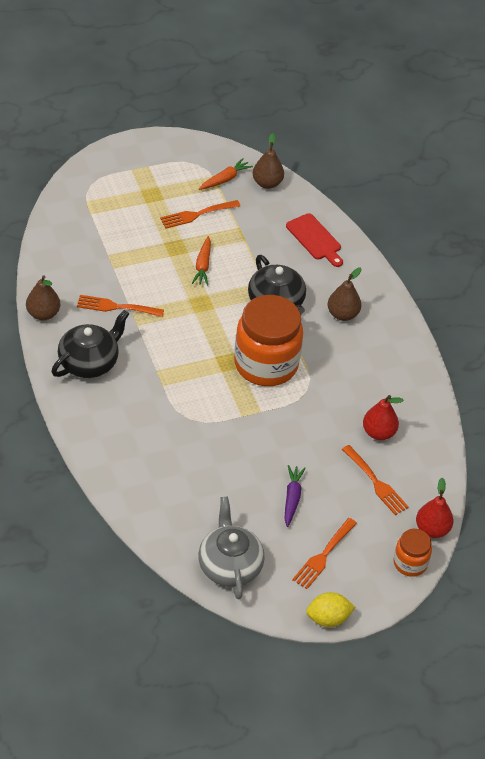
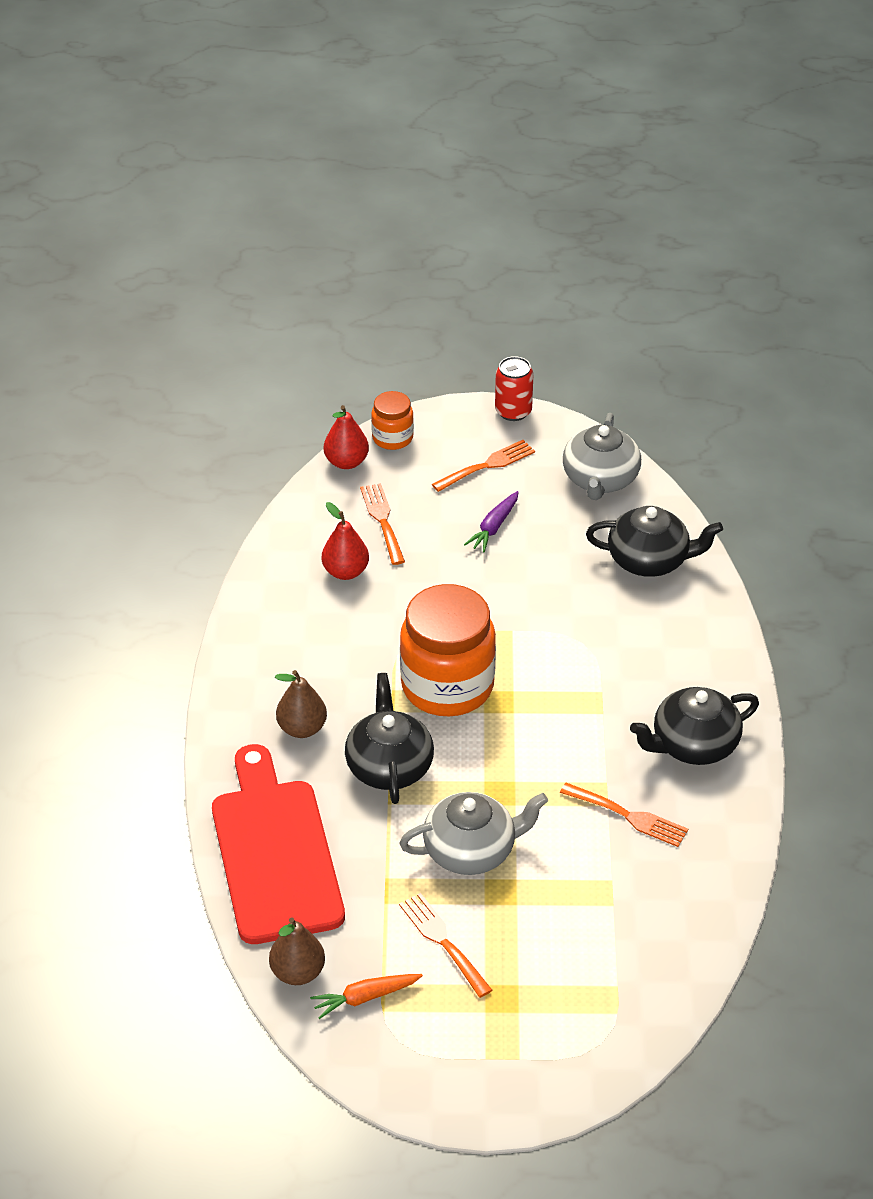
camera: 155 degrees left, 5 degrees down
brown pear [26,276,60,321] -> none
orange fork [160,200,240,229] -> orange fork turned 120 degrees counterclockwise [399,893,492,998]
orange carrot [192,236,211,286] -> grey teapot [399,792,548,875]
red cutting board [286,213,343,267] -> red cutting board [212,744,345,944], size x2.01
yellow lemon [306,592,355,627] -> red can [495,356,534,421]
none -> black teapot [586,506,723,577]

